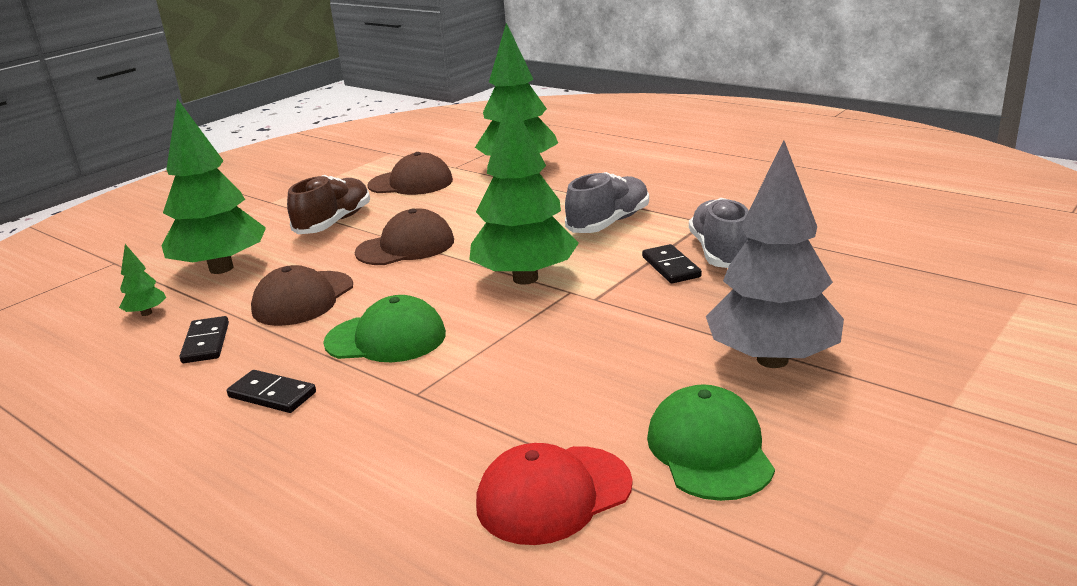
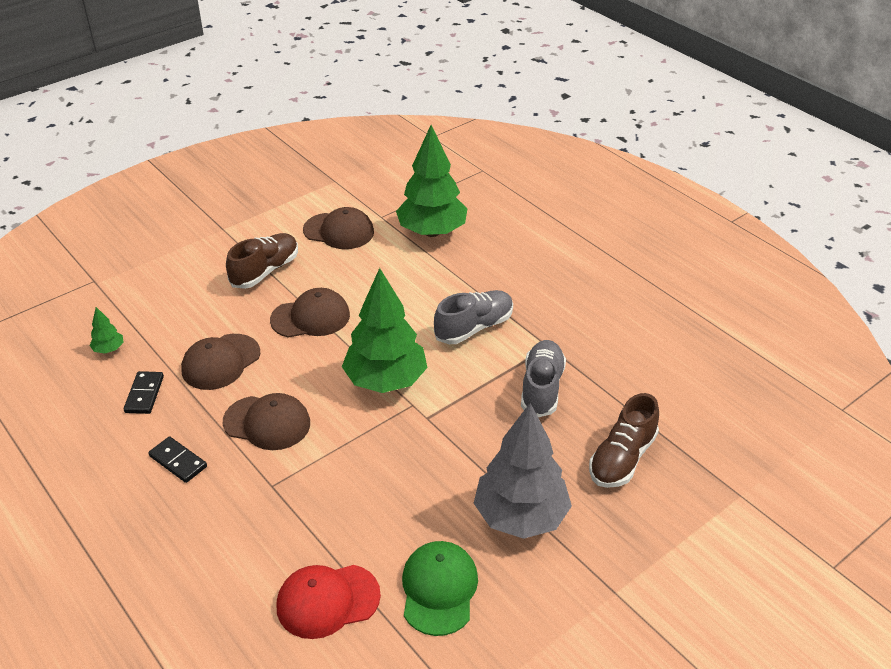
camera: 10 degrees right, 15 degrees up
green tree [161,99,266,274] -> none
green cap [323,295,446,362] -> brown cap [223,393,310,450]
black domino [642,244,702,283] -> none
none -> brown shoe [589,393,659,488]

